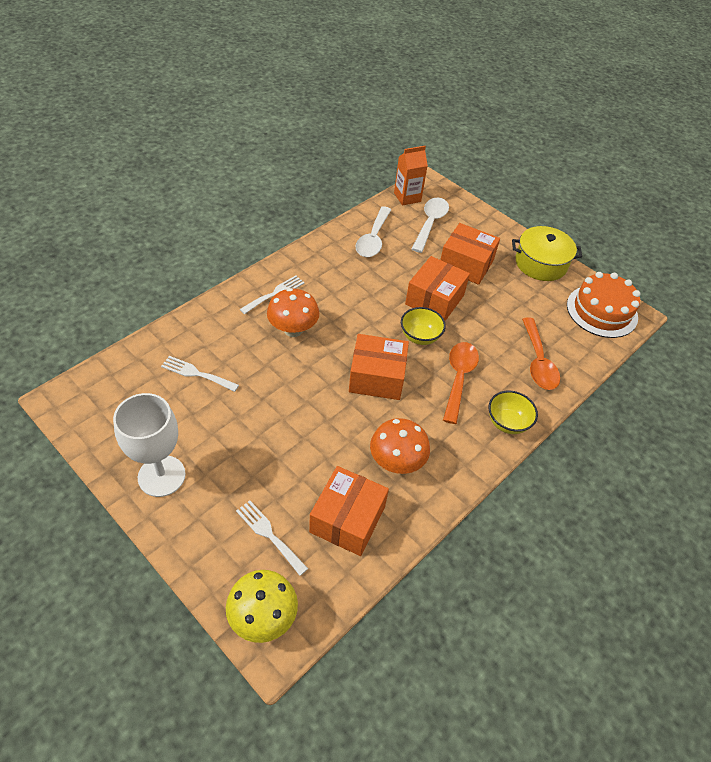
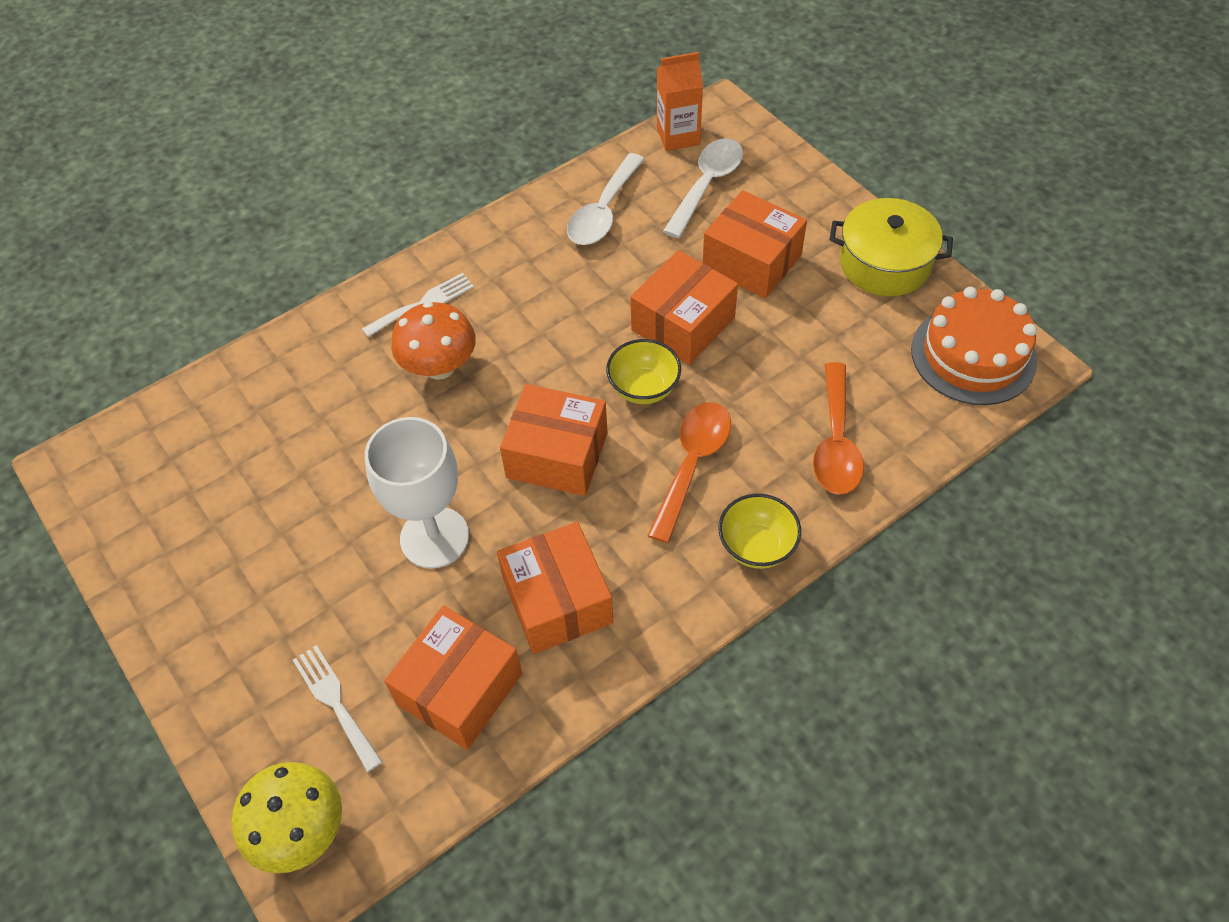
camera: 15 degrees right, 5 degrees up
white goblet [113,393,186,497] -> white goblet moved to [365,417,469,569]
white fork [161,356,239,392] -> none
orange mushroom [370,418,430,474] -> orange box [497,522,614,654]

